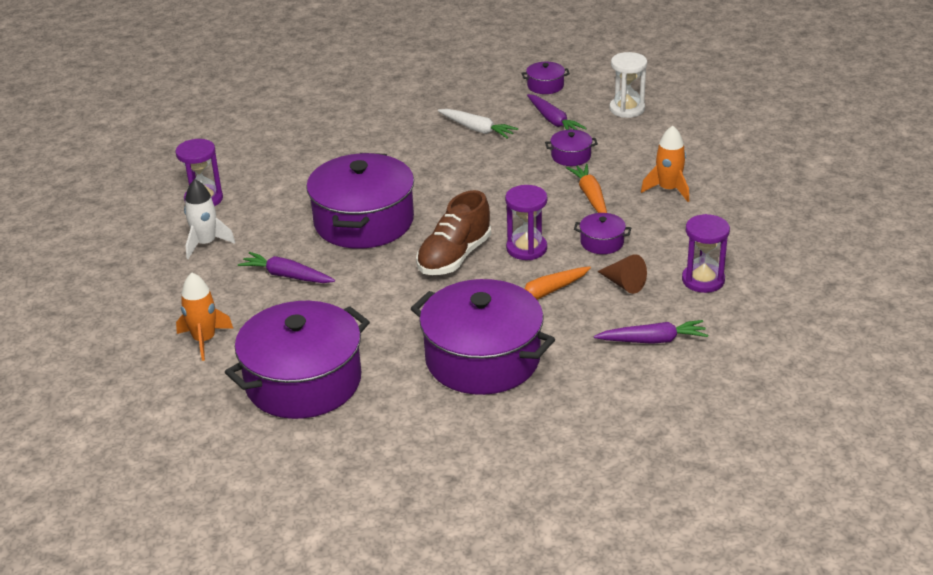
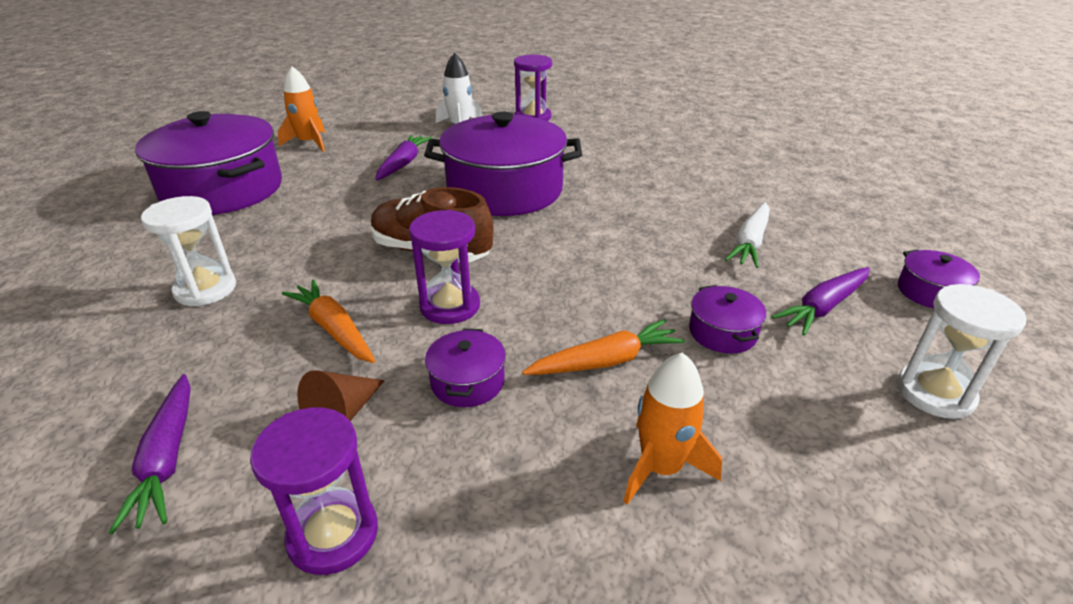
camera: 80 degrees right, 0 degrees up
purple pot [411,279,555,395] -> white hourglass [141,196,236,306]

